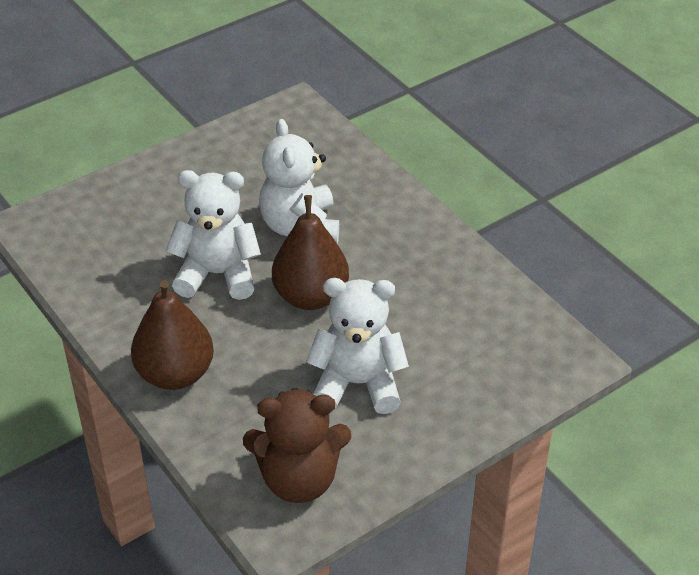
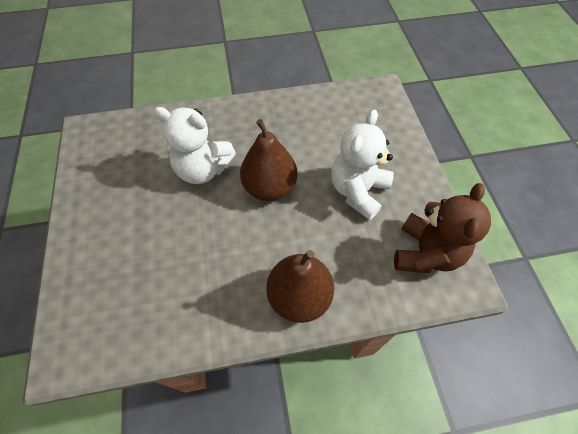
camera: 65 degrees left, 15 degrees up
white teddy bear [166,170,261,300] -> none

